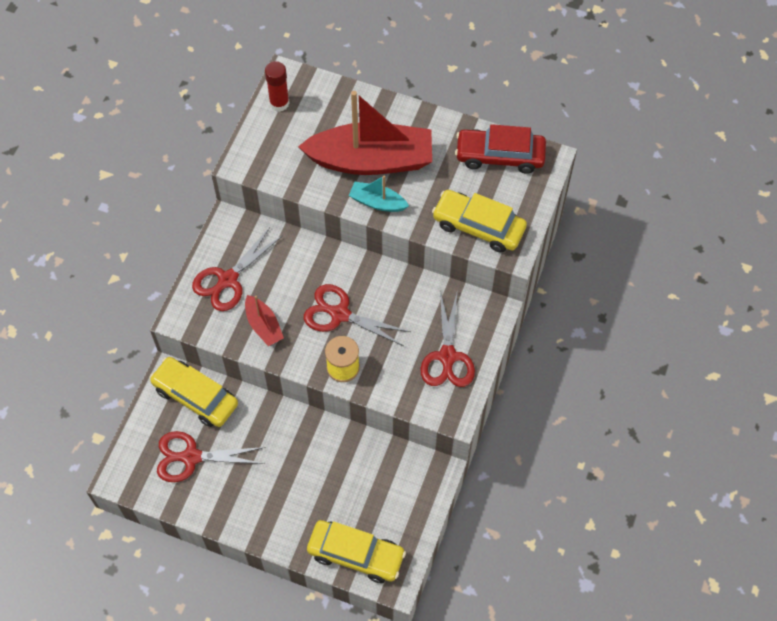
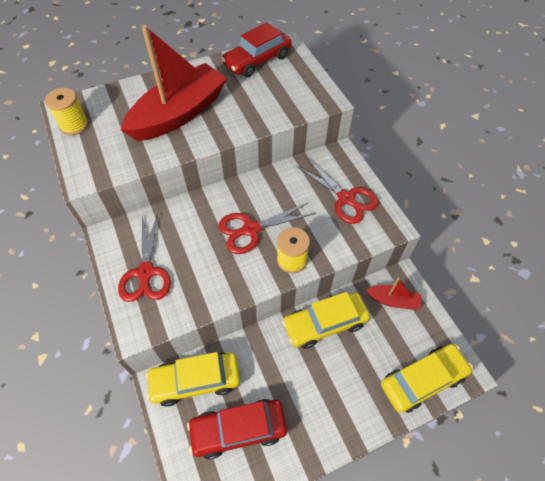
camera: 45 degrees left, 5 degrees down
red scissors [157,431,265,482] -> red car [187,399,287,459]
red boat [245,295,284,346] -> red boat moved to [366,277,422,309]
red glue stick [265,61,290,112] -> yellow spool [45,88,89,135]
turquoise boat [349,175,409,212] -> none
yellow car [432,190,527,253] -> yellow car moved to [282,292,370,349]

